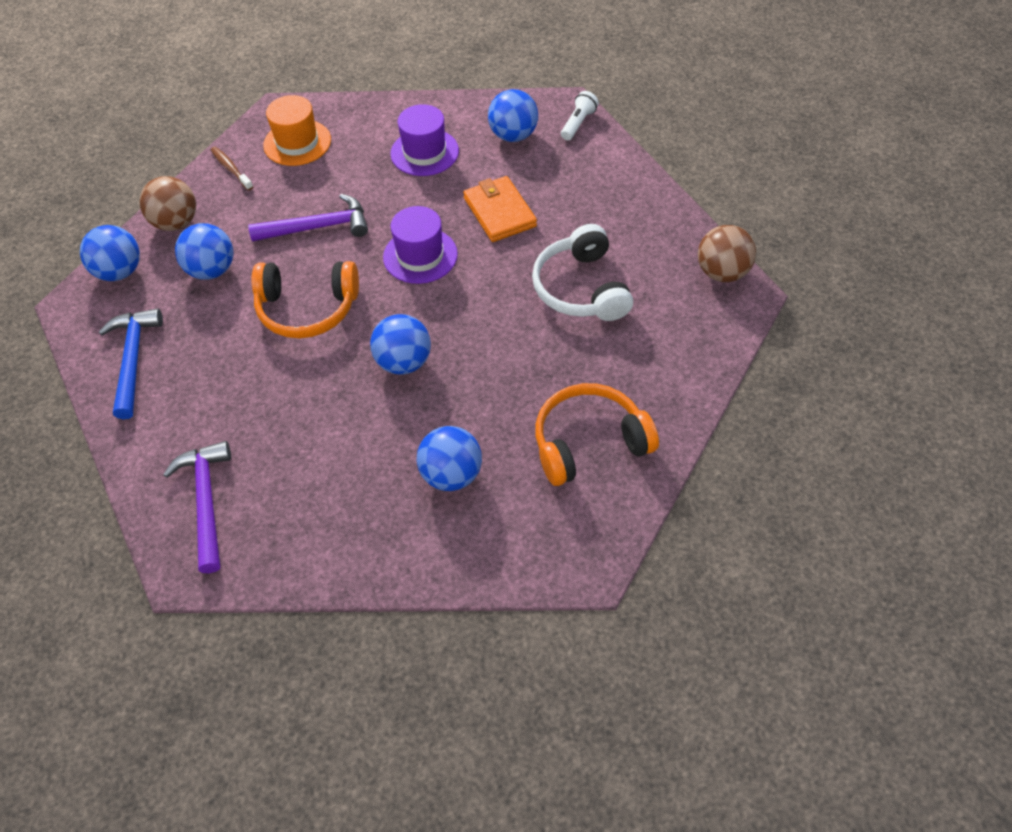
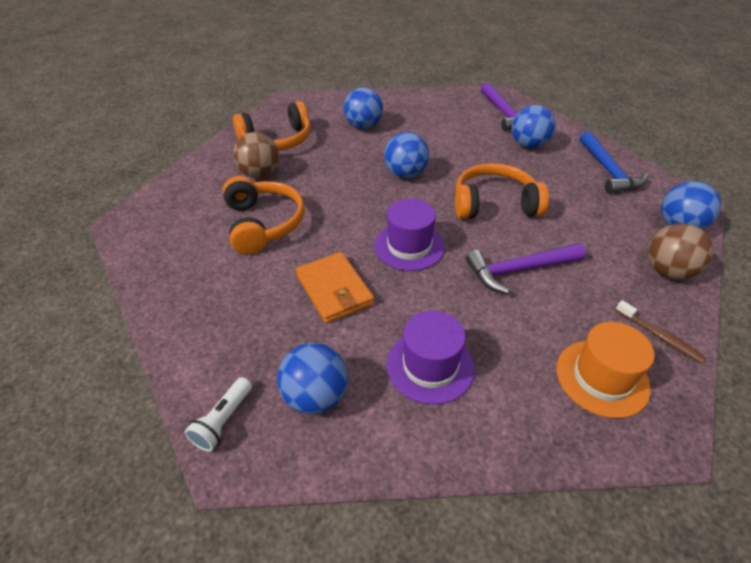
camera: 175 degrees right, 10 degrees down
blue ball [175,223,233,280] -> blue ball moved to [512,105,556,149]
white headphones [532,224,633,321] -> orange headphones [223,176,305,255]
brown ball [698,225,756,282] -> brown ball moved to [233,132,279,178]

